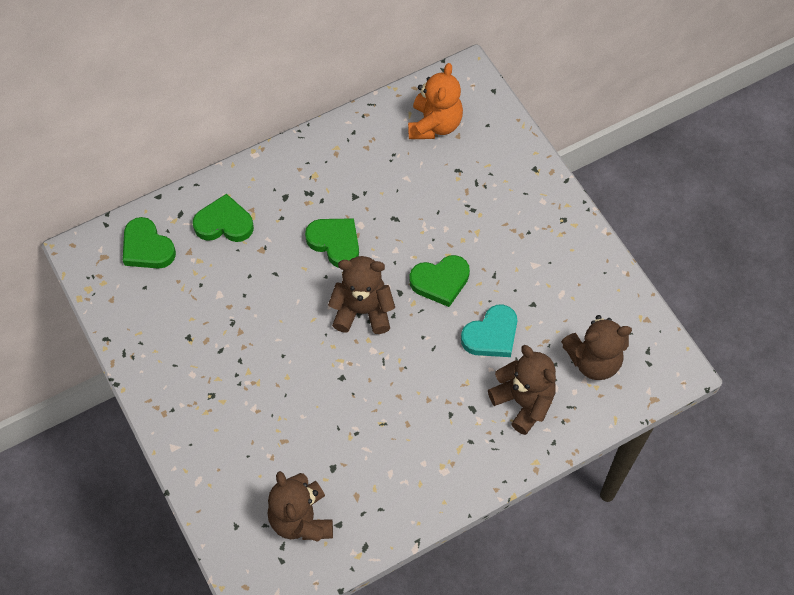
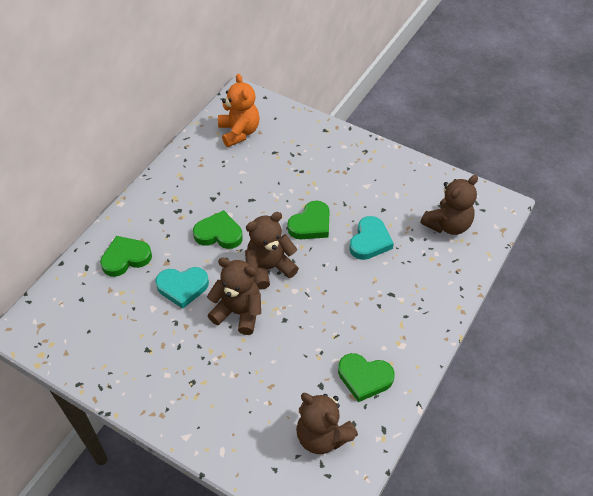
camera: 30 degrees left, 10 degrees down
green heart [123,217,176,269] -> green heart moved to [338,353,395,402]
brown teddy bear [488,345,556,435] -> brown teddy bear moved to [207,258,261,335]
none -> turquoise heart [155,267,209,309]

